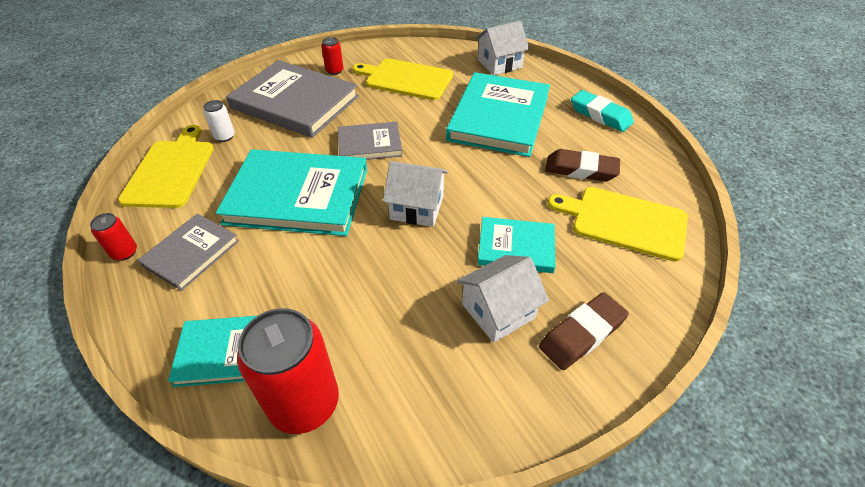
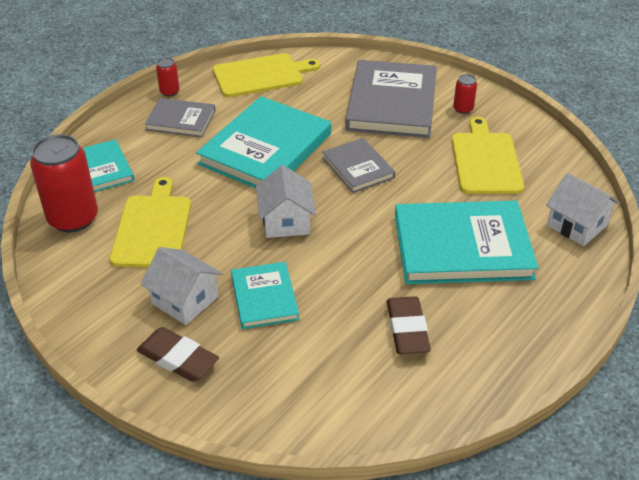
camera: 70 degrees right, 5 degrees down
white can [203,100,235,142] -> none
turquoise book [216,149,367,236] -> turquoise book turned 45 degrees clockwise [196,96,331,188]
yellow cutting board [547,187,688,262] -> yellow cutting board moved to [110,177,191,268]
turquoise eraser [571,90,634,132] -> none

